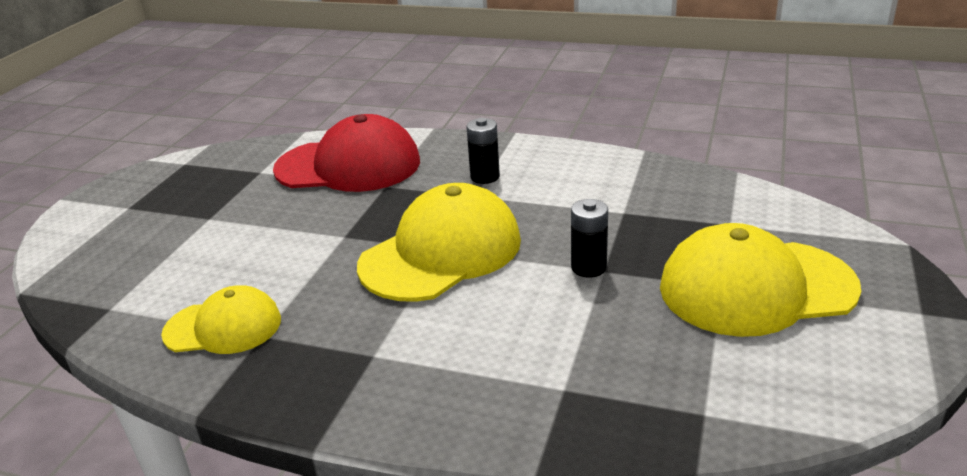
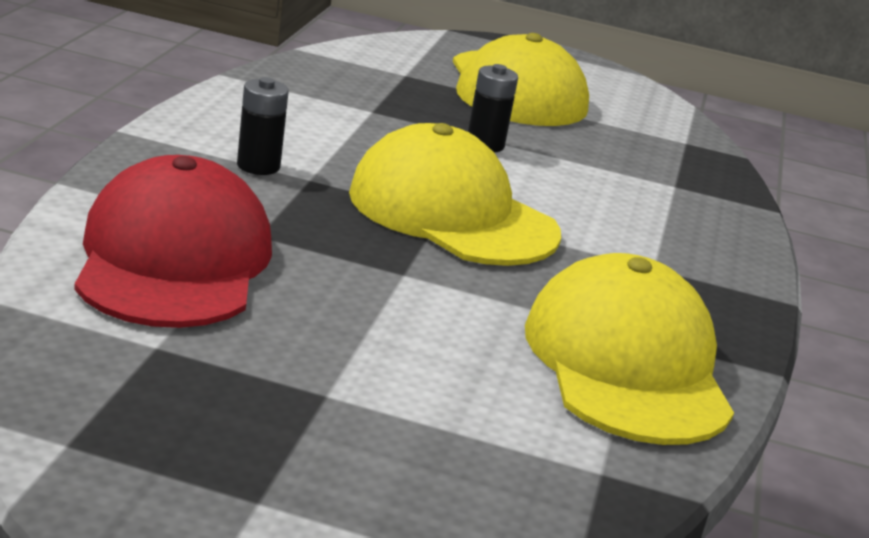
camera: 100 degrees left, 5 degrees down
yellow cap [161,286,281,354] -> yellow cap [525,253,734,445], size x1.67

